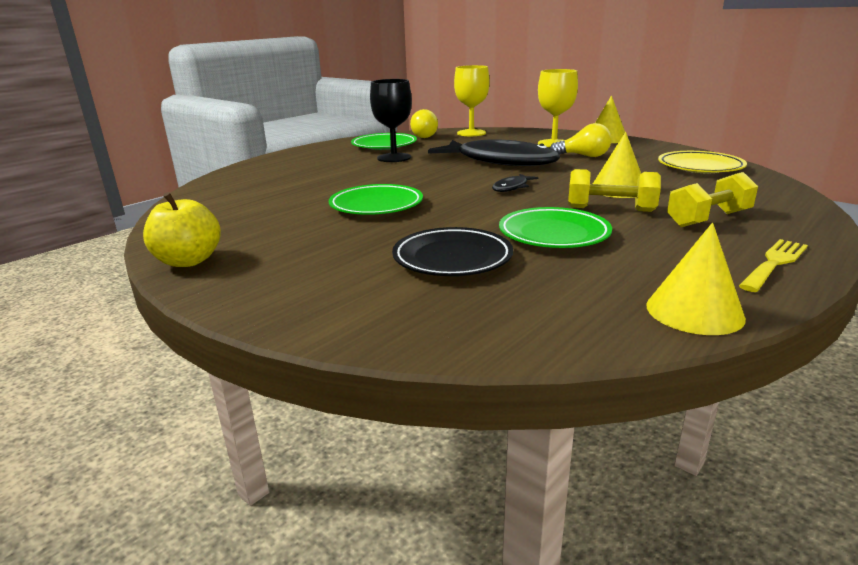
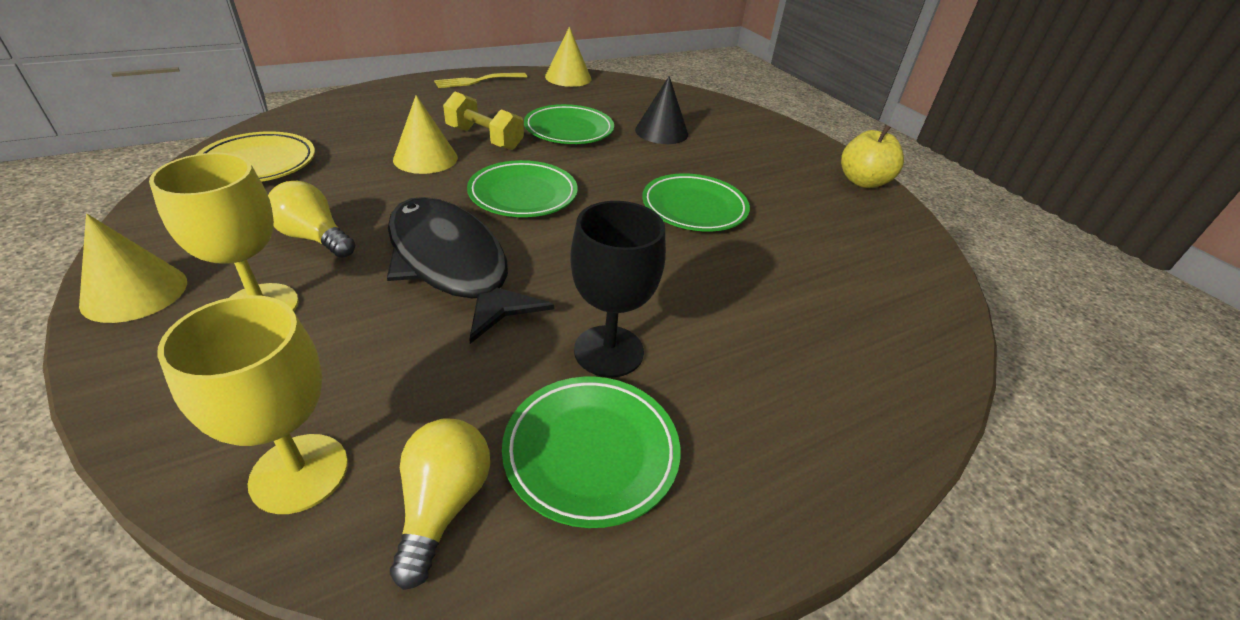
camera: 165 degrees left, 15 degrees up
black plate [392,227,513,276] -> black cone [635,76,688,144]
black fish [492,174,538,192] -> green plate [467,160,578,217]
yellow dumbbell [667,172,758,227] -> none

